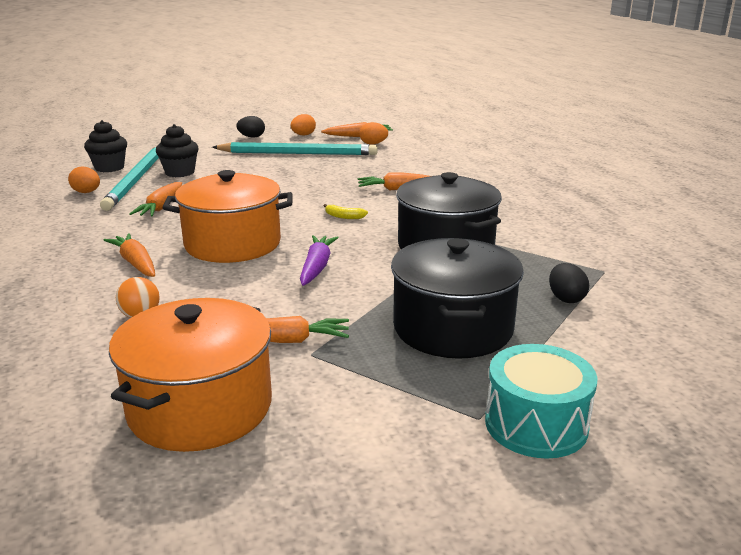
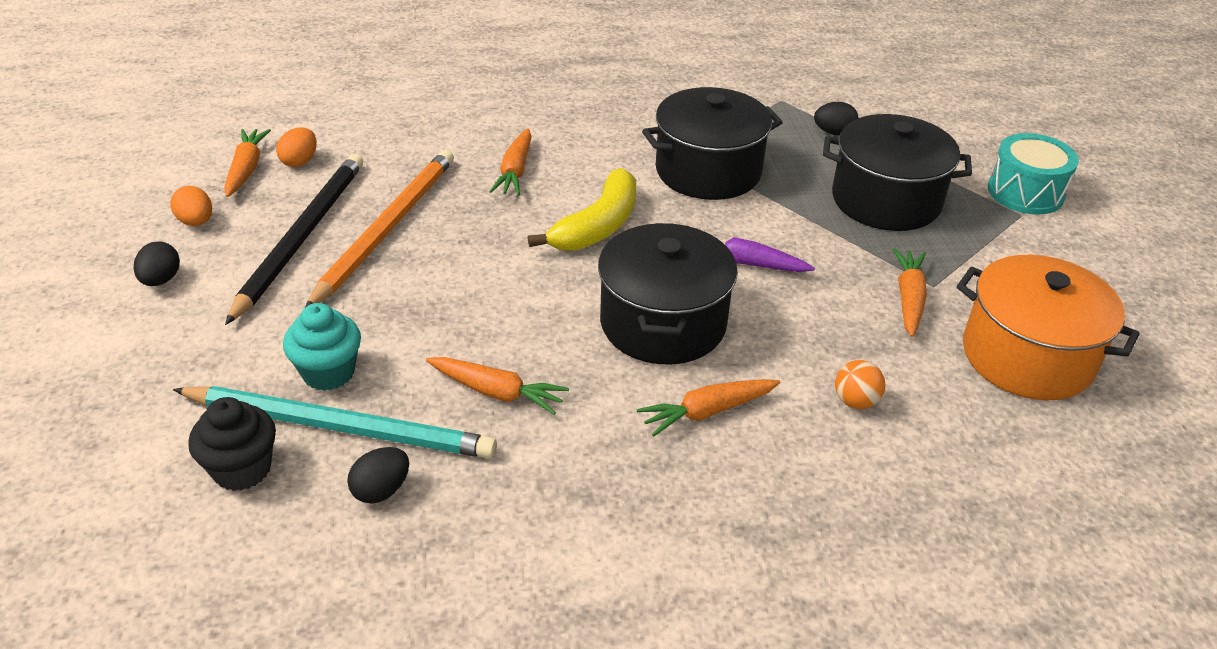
camera: 80 degrees left, 15 degrees up
orange egg [68,166,100,193] -> black egg [347,447,409,504]
black cupcake [156,124,199,177] -> turquoise cupcake [283,303,361,391]
orange pot [162,170,293,263] -> black pot [598,223,738,365]
turquoise pencil [212,142,378,155] -> black pencil [225,154,363,325]
yellow banana [324,204,368,219] -> yellow banana [528,168,636,251], size x2.39
none -> orange pencil [305,150,454,307]

